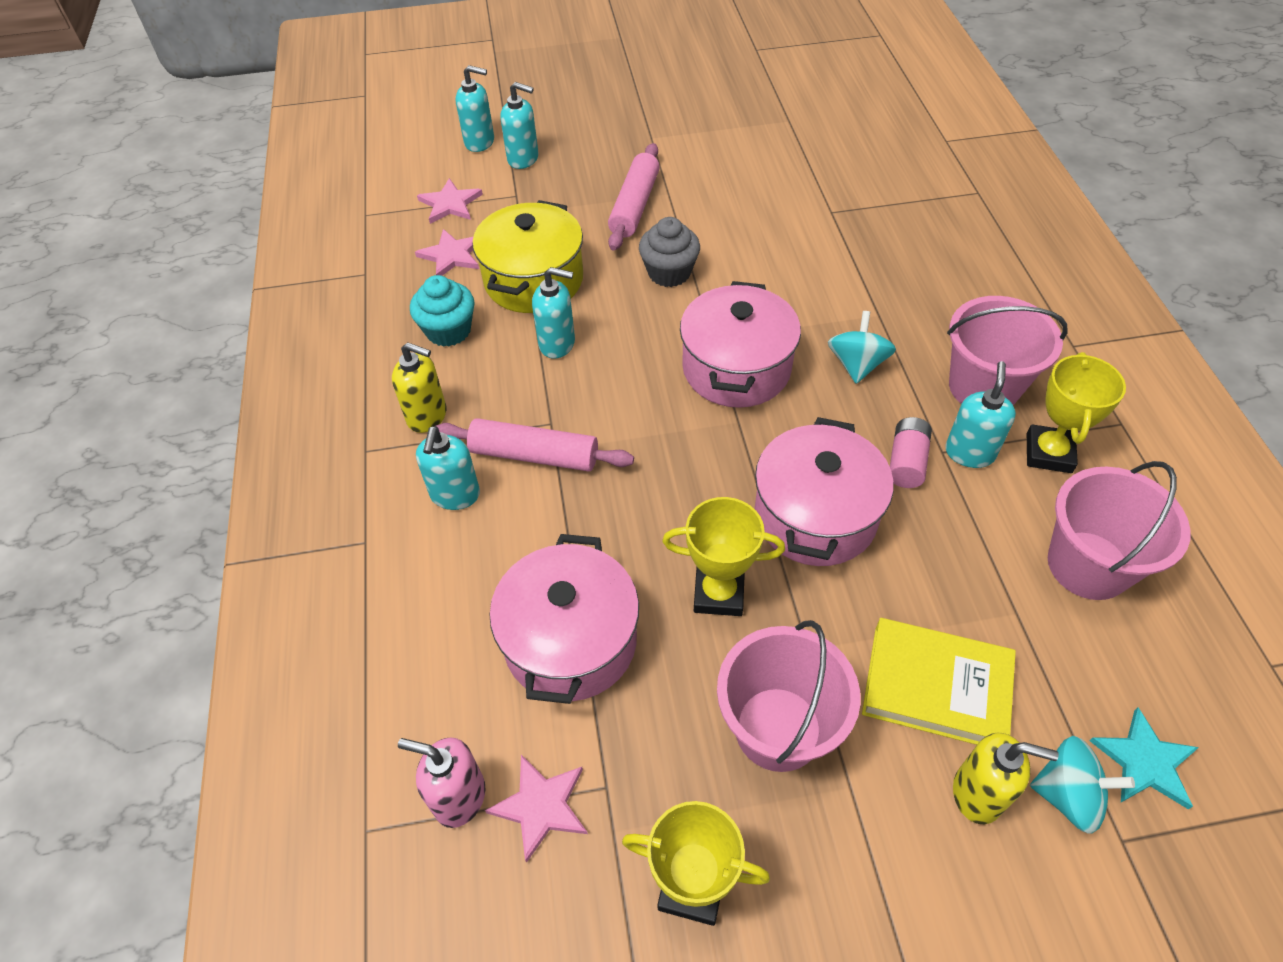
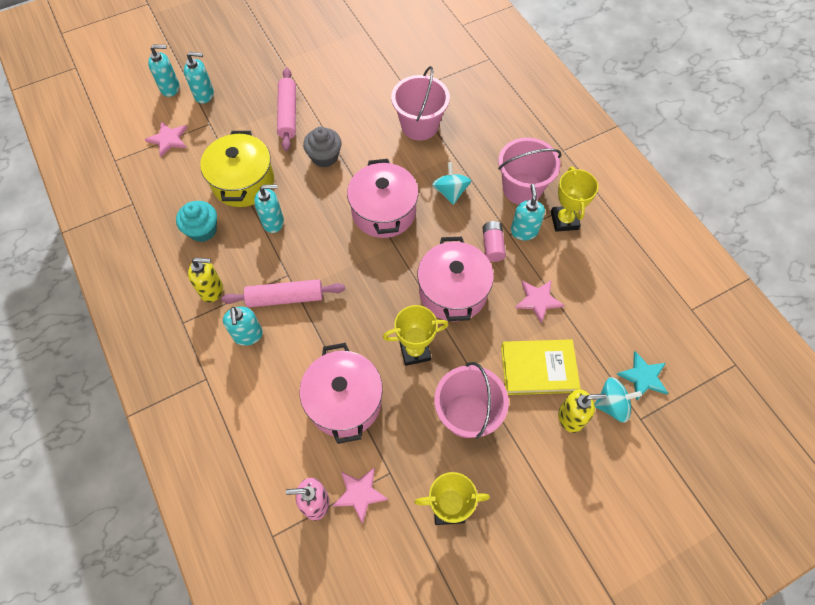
camera: 20 degrees left, 10 degrees up
pink star [415,229,479,276] -> pink star moved to [515,280,564,324]
pink bucket [1048,461,1190,600] -> pink bucket moved to [391,66,450,141]

